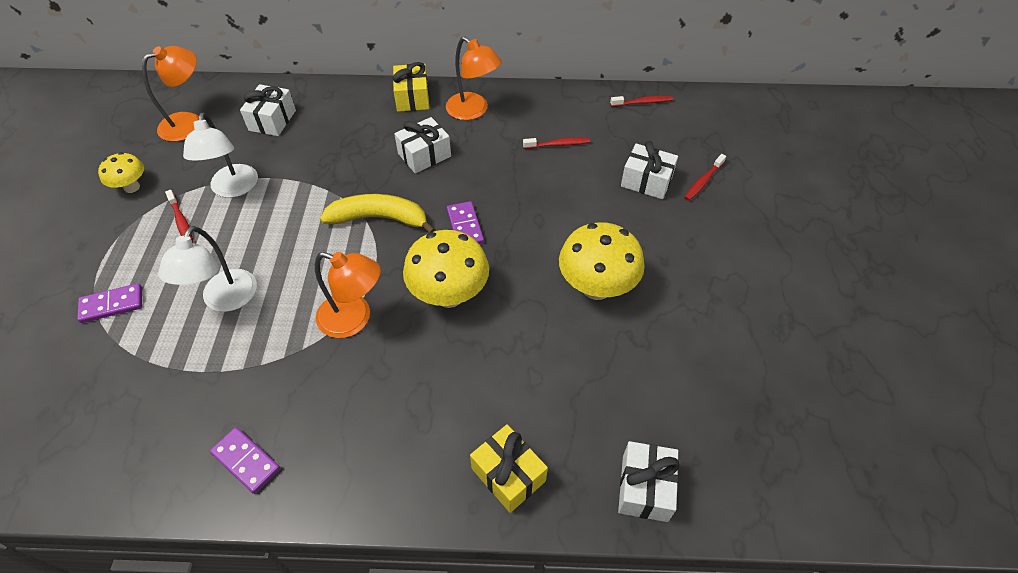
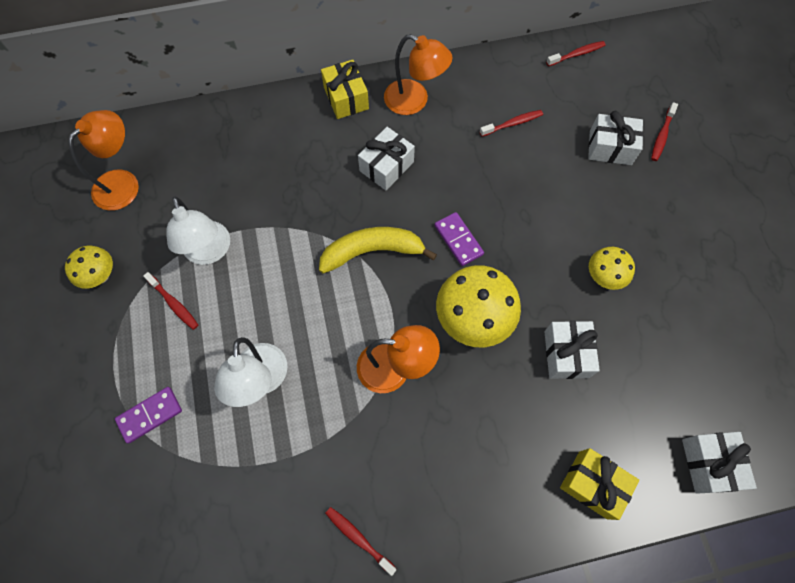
camera: 15 degrees left, 15 degrees up
purple domino [210,427,280,494] -> red toothbrush [325,507,396,576]
white gift [240,84,296,136] -> white gift moved to [544,321,600,379]
yellow mushroom [559,222,645,300] -> yellow mushroom [589,247,635,290], size x0.57

